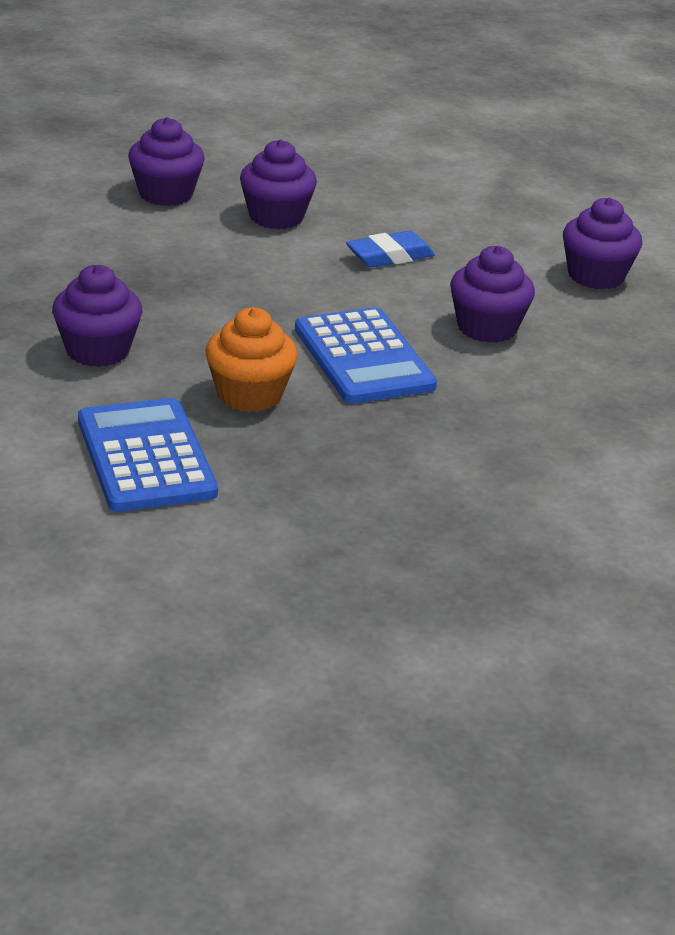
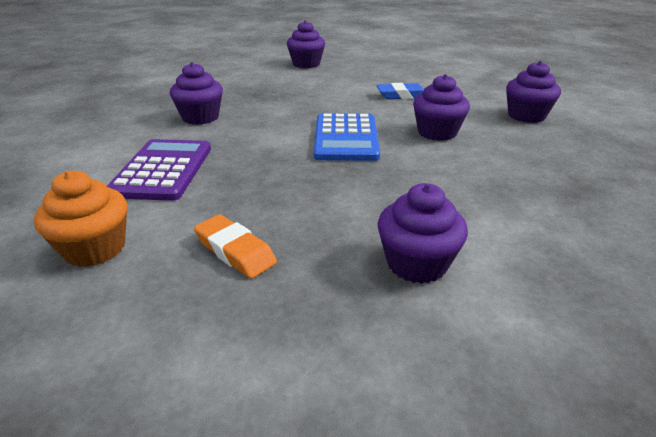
camera: 25 degrees right, 0 degrees up
blue calculator [78,398,218,512] -> purple calculator [107,139,211,201]
orange cupcake [206,307,298,412] -> orange cupcake moved to [34,171,127,267]
purple cupcake [240,139,317,229] -> purple cupcake moved to [378,183,468,284]
none -> orange eraser [194,214,277,279]

